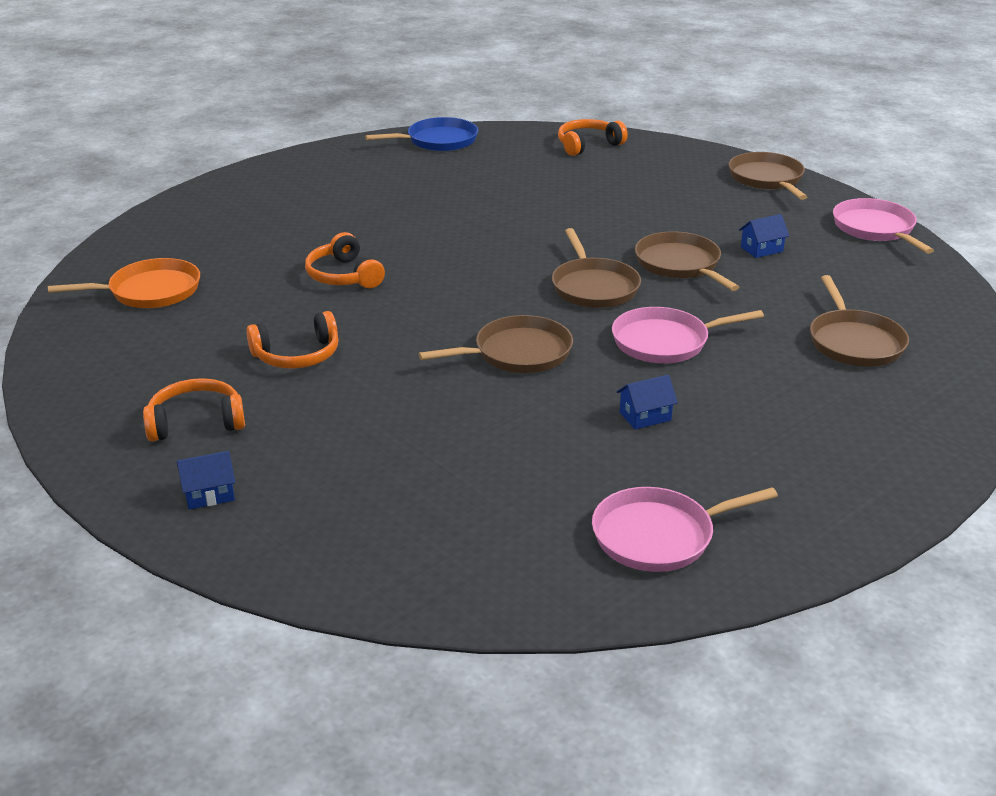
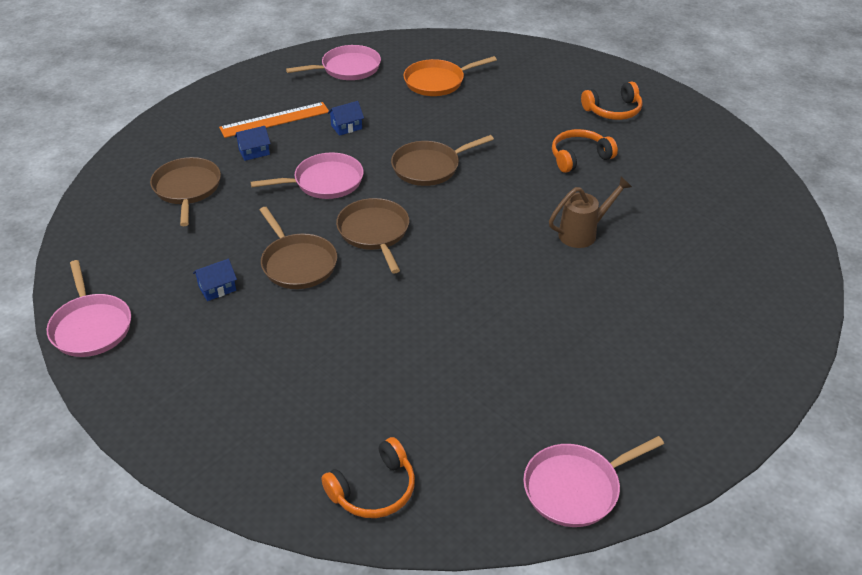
camera: 175 degrees right, 10 degrees up
orange pan [48,258,200,308] -> orange pan moved to [403,56,497,96]
blue house [177,451,235,510] -> blue house moved to [235,126,271,161]
orange headphones [305,232,385,288] -> brown watering can [549,177,632,248]
blue pan [365,117,478,151] -> pink pan [523,436,664,527]
brown pan [729,152,807,200] -> none
none -> orange ruler [219,102,329,138]

